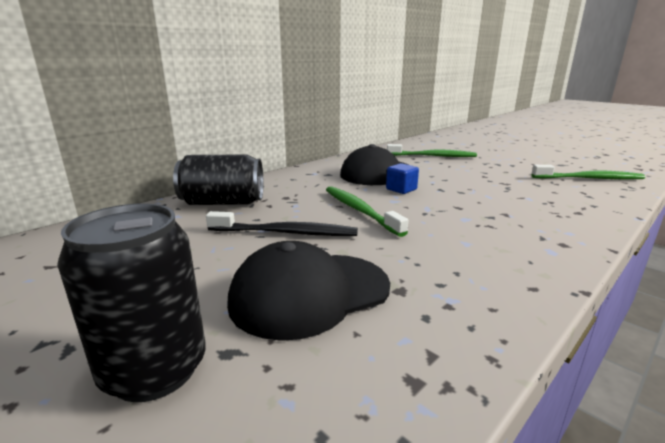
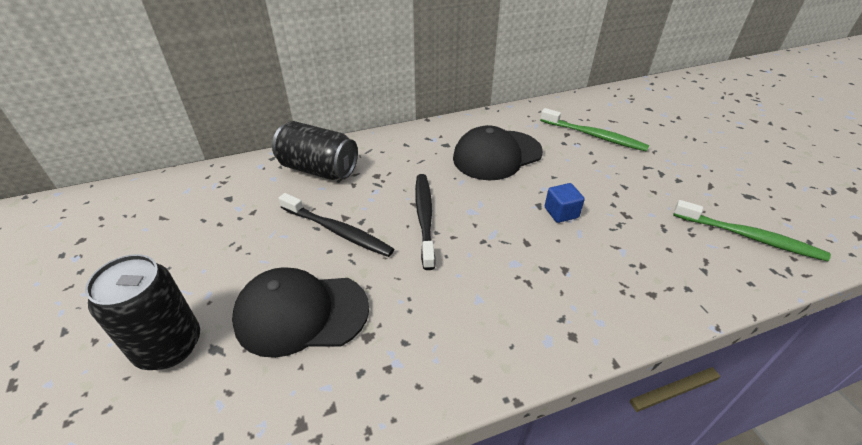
camera: 25 degrees right, 20 degrees up
green toothbrush [326,186,408,237] -> black toothbrush [415,174,435,270]
blue cube [386,163,419,194] -> blue cube moved to [545,183,585,223]

